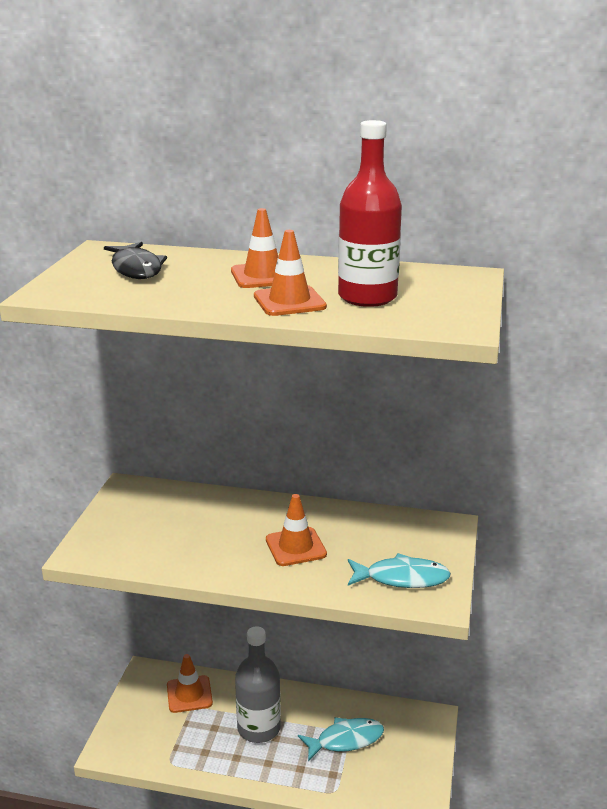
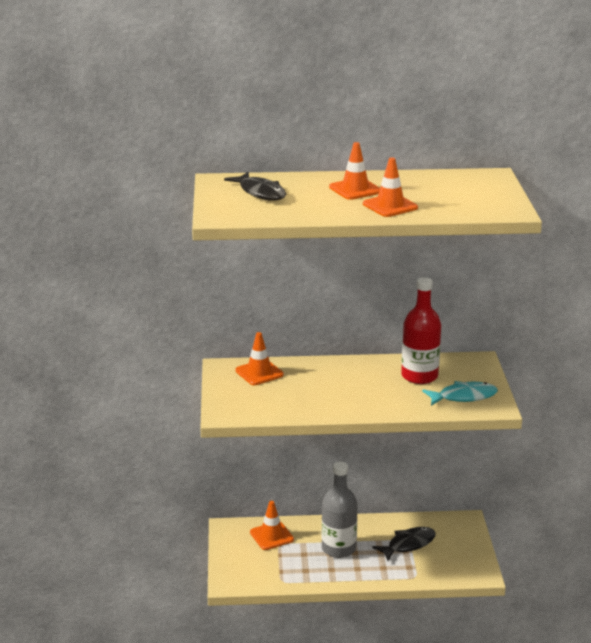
camera: 15 degrees left, 0 degrees up
orange traffic cone [266,494,327,566] -> orange traffic cone moved to [235,332,284,385]
turquoise fish [298,717,384,761] -> black fish [372,527,436,561]
red bottle [338,120,402,307] -> red bottle moved to [401,277,441,384]

